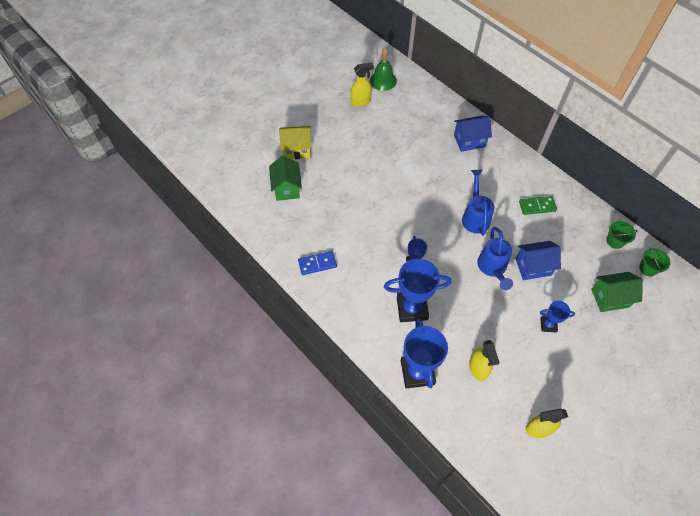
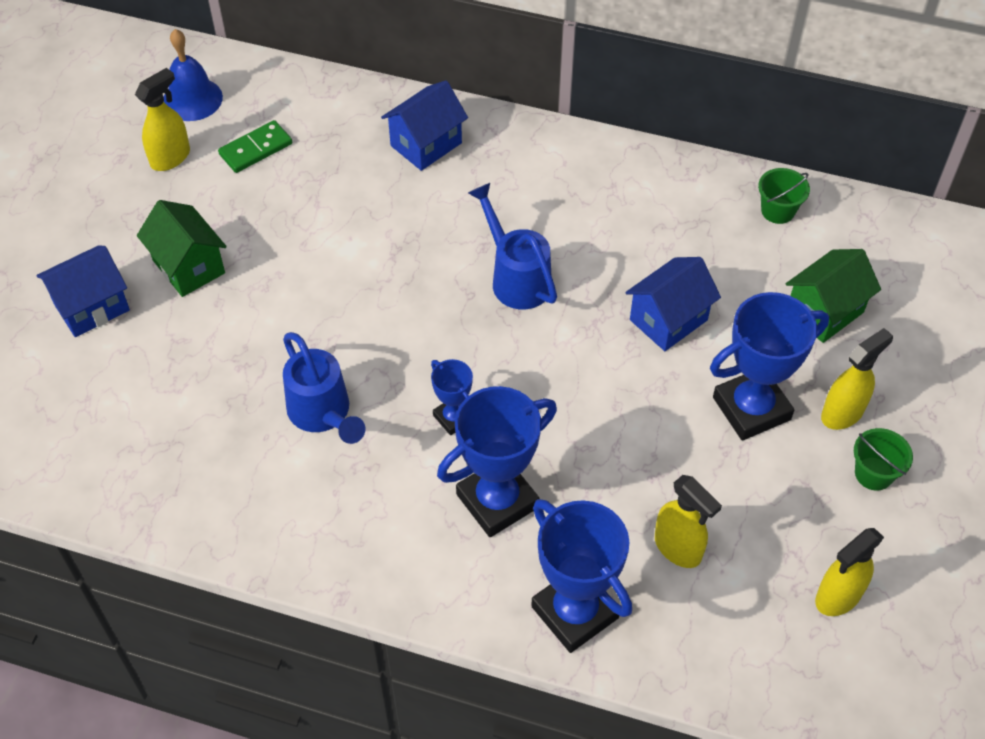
camera: 30 degrees left, 5 degrees down
green house [269,155,302,201] -> green house moved to [137,200,227,297]
yellow house [279,126,312,159] -> blue house [36,245,130,337]
blue domino [298,251,337,275] -> none
green bell [370,47,397,91] -> blue bell [164,29,223,121]
blue watering can [478,227,513,290] -> blue watering can moved to [283,332,365,444]
green domino [519,196,557,215] -> green domino moved to [218,120,292,173]
blue trophy [540,301,575,332] -> blue trophy [710,292,829,441], size x1.92
green bucket [639,247,671,277] -> green bucket moved to [854,428,913,491]
none -> yellow spray bottle [821,328,893,430]

